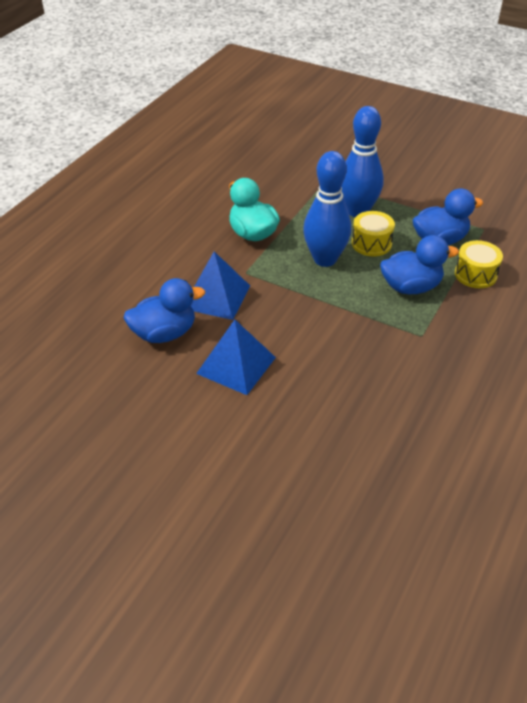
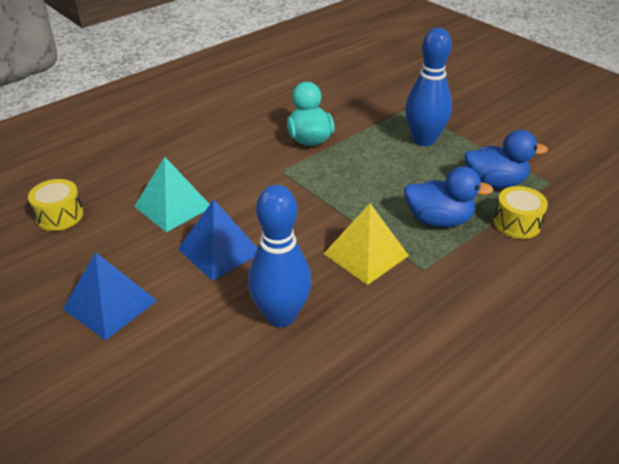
camera: 20 degrees right, 5 degrees down
blue duck [124,278,205,343] -> turquoise pyramid [134,157,210,232]
blue pyramid [191,251,250,320] -> blue pyramid moved to [63,252,157,340]
blue bowling pin [303,151,351,267] -> blue bowling pin moved to [248,185,312,327]
yellow drum [352,211,395,256] -> yellow drum moved to [28,179,83,231]
none -> yellow pyramid [324,203,409,285]

